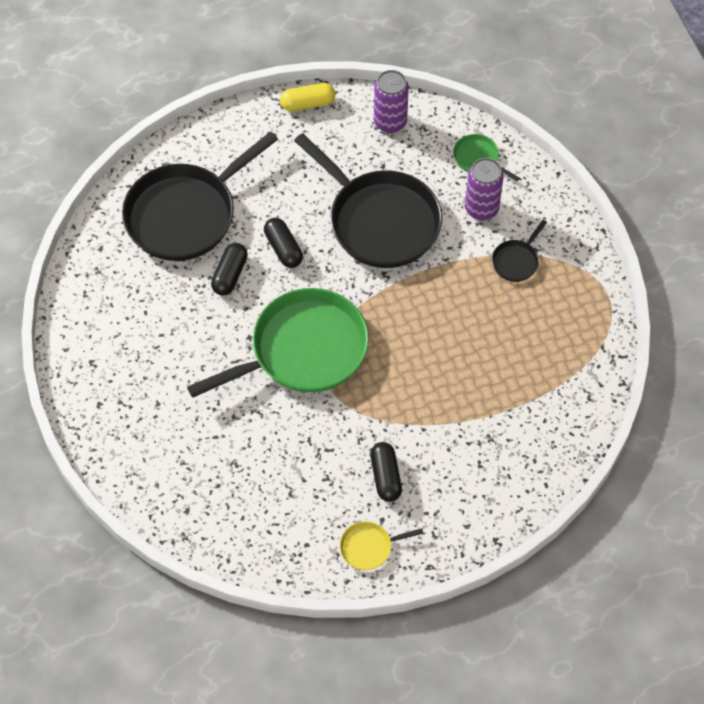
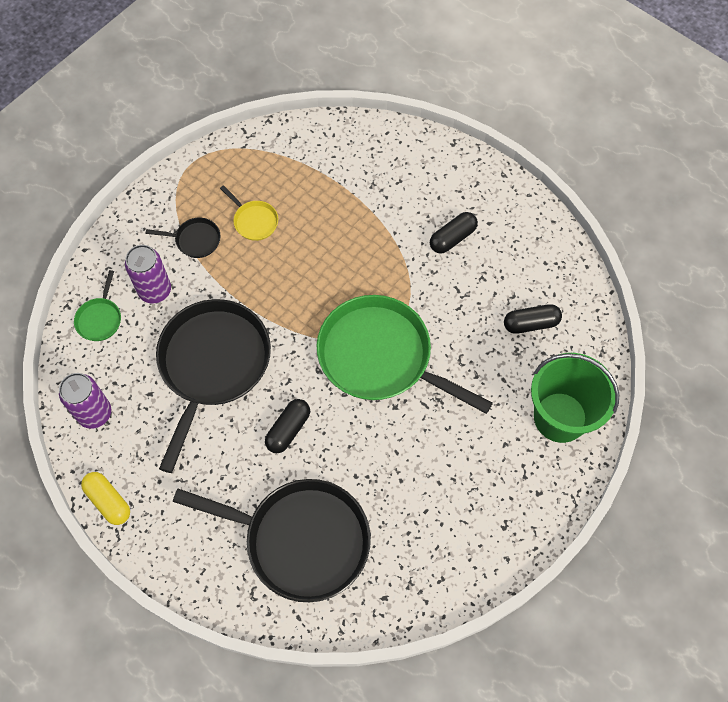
camera: 120 degrees left, 5 degrees up
black capsule [211,243,248,296] -> black capsule moved to [504,304,562,334]
yellow pan [340,522,424,570] -> yellow pan moved to [220,185,278,241]
none -> green bucket [531,353,619,443]

